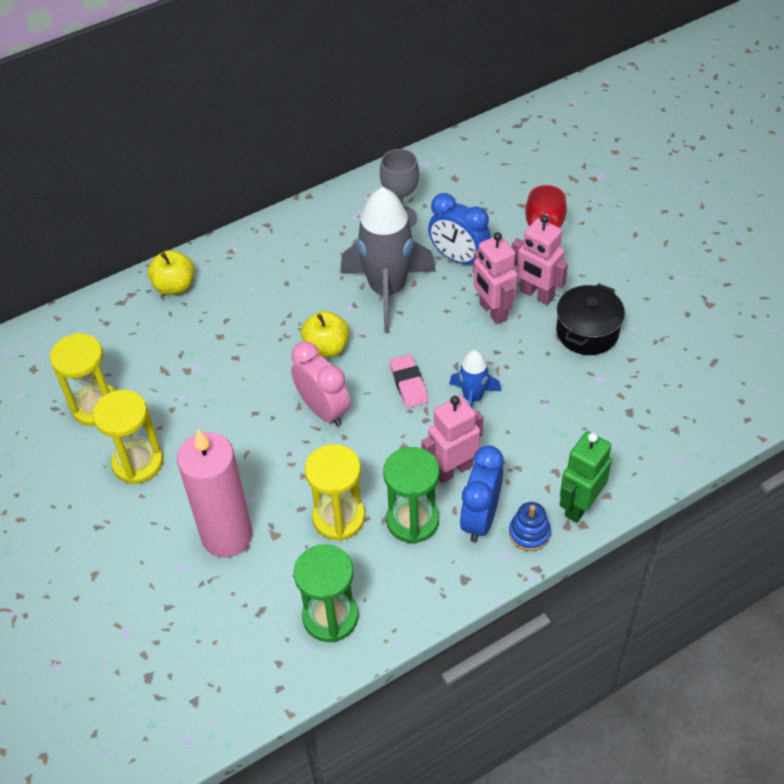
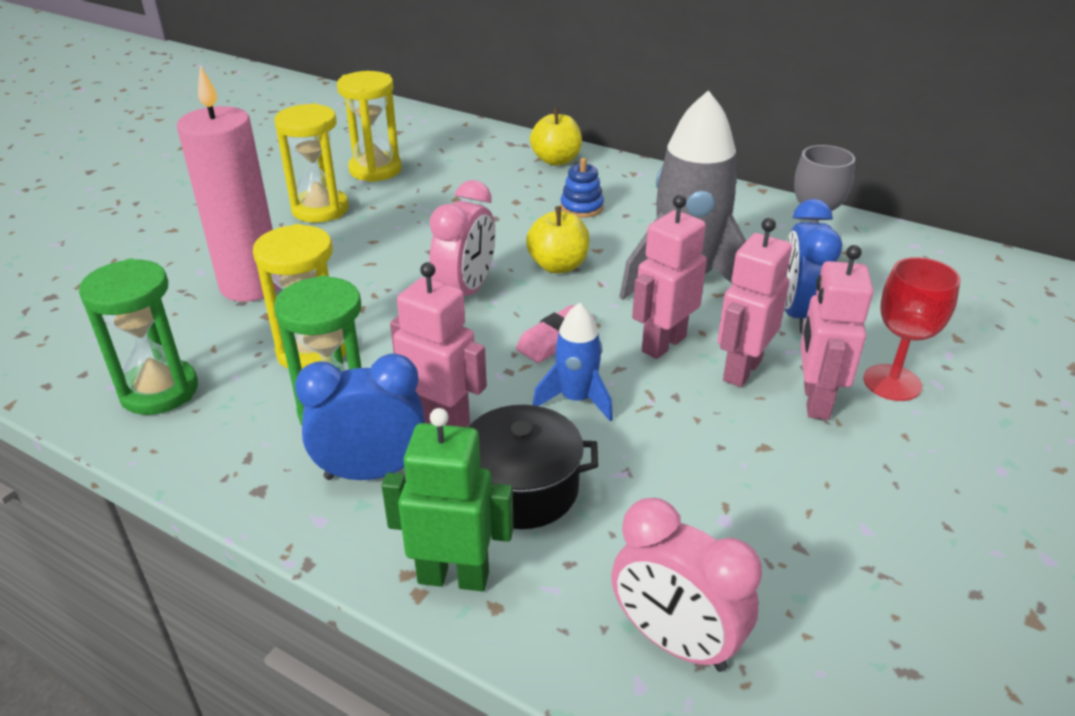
camera: 60 degrees right, 15 degrees down
blue stacking toy [509,502,551,551] -> blue stacking toy moved to [560,158,604,218]
black pot [556,283,625,355] -> black pot moved to [469,405,598,529]
none -> pink clock [611,498,762,672]
none -> pink robot [632,195,707,359]

